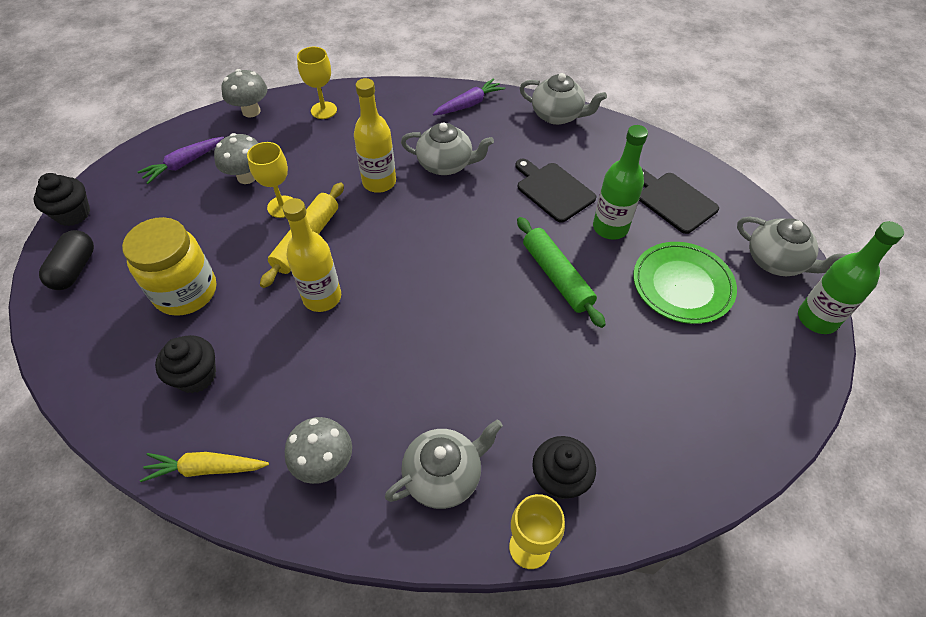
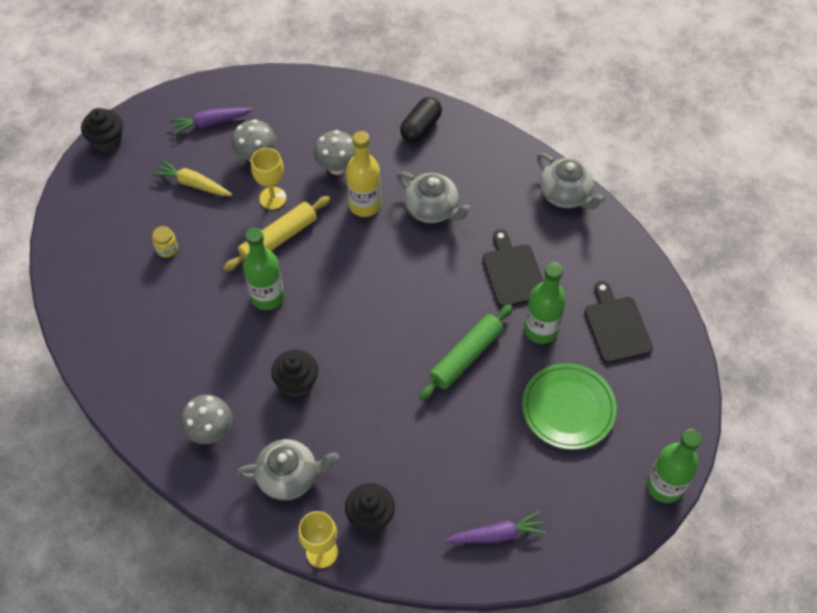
camera: 25 degrees right, 5 degrees up
black capsule [39,230,94,290] -> black capsule moved to [400,97,442,143]
yellow jar [122,217,217,316] -> yellow jar [152,226,178,258], size x0.40
yellow carrot [140,452,269,482] -> yellow carrot moved to [152,159,232,196]
black cupcake [155,335,216,393] -> black cupcake moved to [271,349,318,397]
grey mushroom [221,69,267,117] -> grey mushroom moved to [313,130,355,175]
yellow bottle [282,198,341,312] -> green bottle [243,227,284,310]
yellow goblet [297,47,337,119] -> none
purple carrot [433,78,505,116] -> purple carrot moved to [445,511,547,543]
green rolling pin [517,217,606,328] -> green rolling pin turned 45 degrees clockwise [419,304,513,400]
grey teapot [737,217,848,276] -> none

